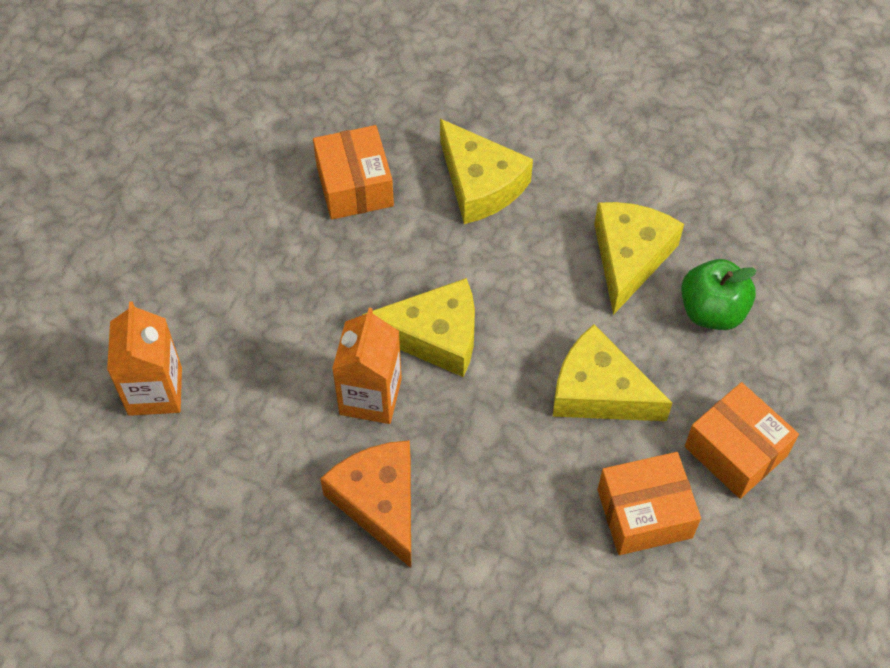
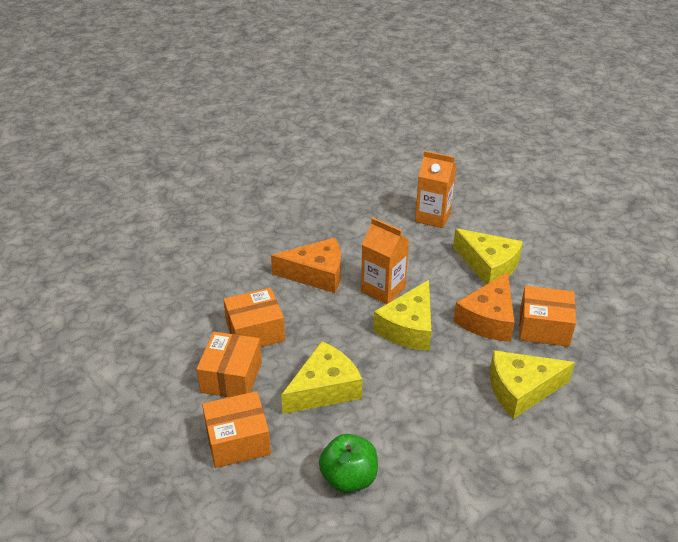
camera: 115 degrees right, 20 degrees down
yellow cheese [594,202,684,315] -> yellow cheese moved to [453,228,523,285]
none -> orange box [223,288,285,347]
none -> orange cheese [454,272,515,342]

